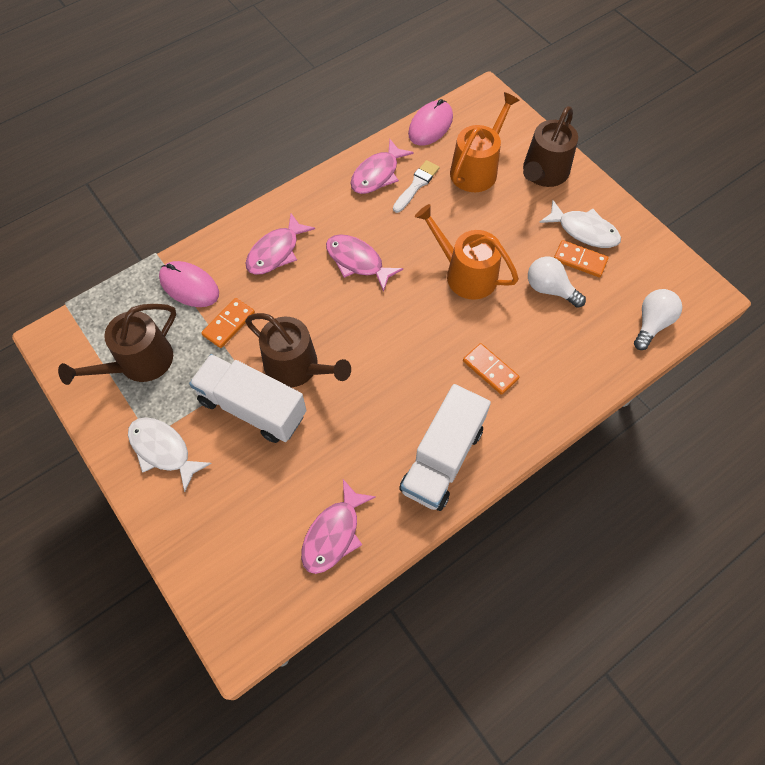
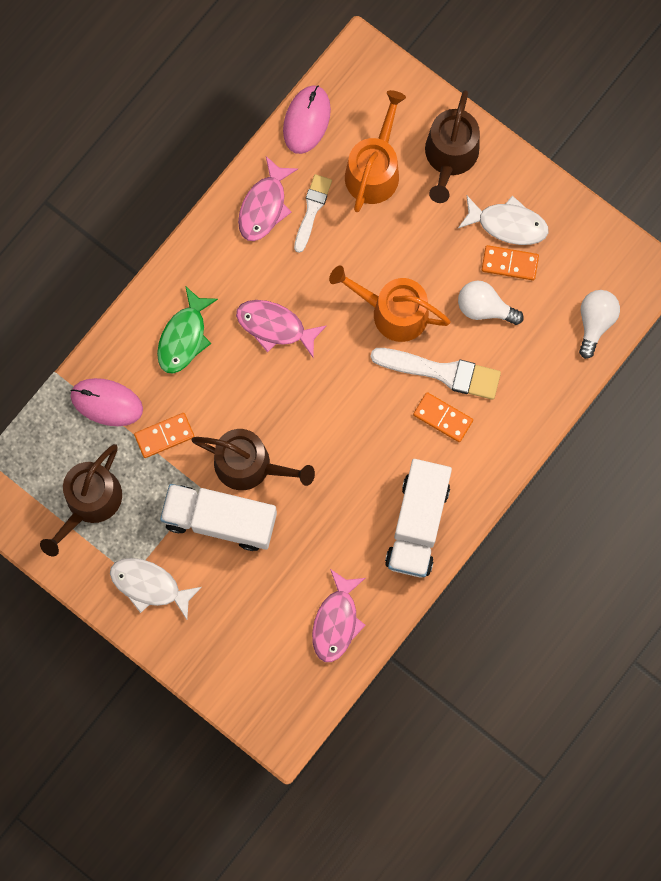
camera: 15 degrees left, 15 degrees up
orange domino [201,298,255,348] -> orange domino turned 45 degrees clockwise [134,413,194,458]
pink fish [246,213,315,275] -> green fish [157,286,218,374]
none -> white brush [371,348,501,400]

